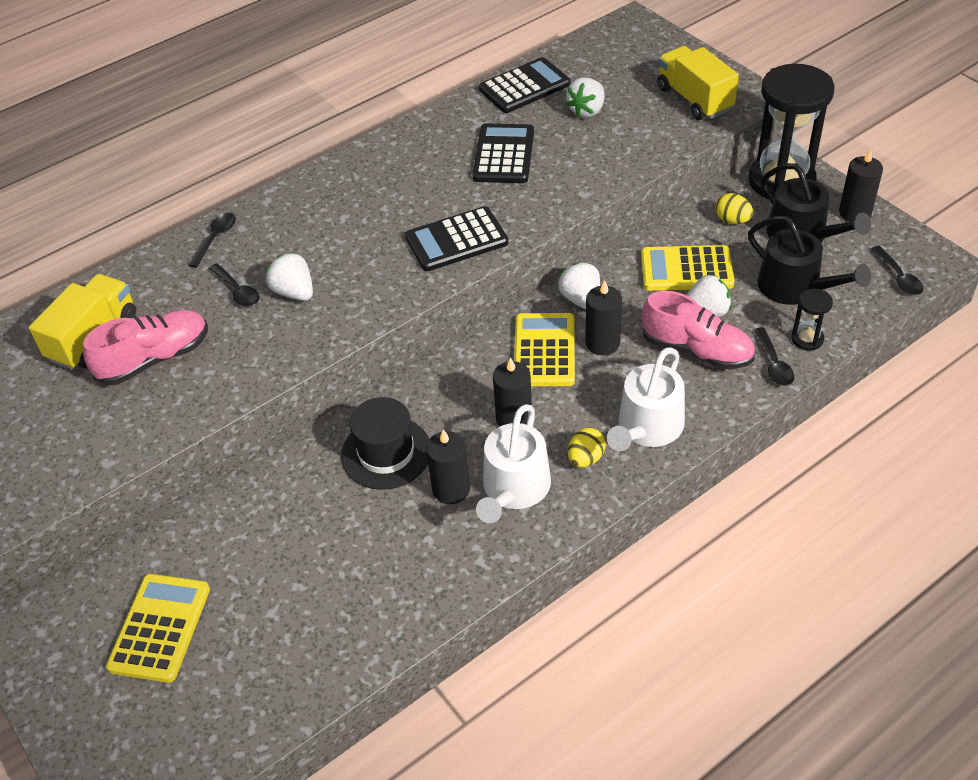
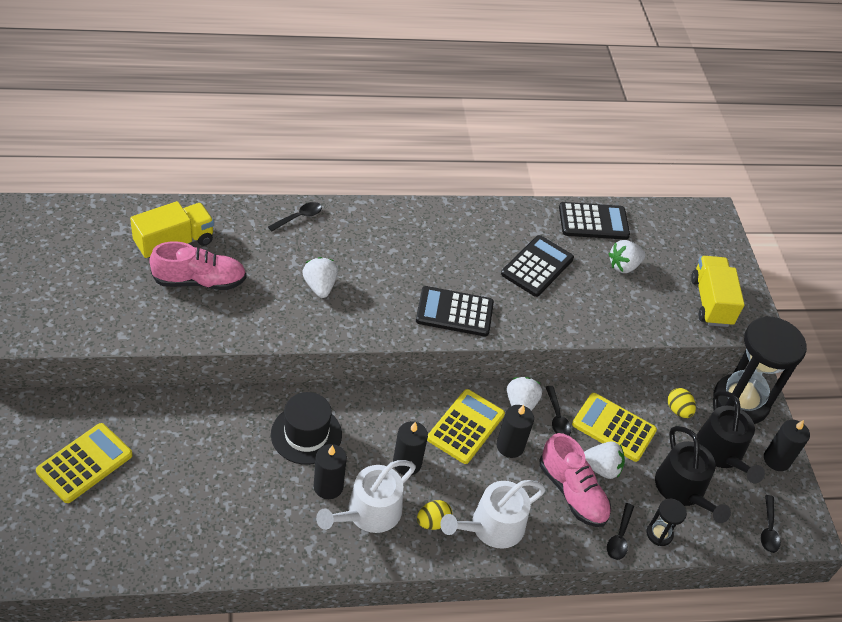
camera: 20 degrees right, 0 degrees up
black spoon [209,263,259,307] -> black spoon moved to [546,386,571,436]

